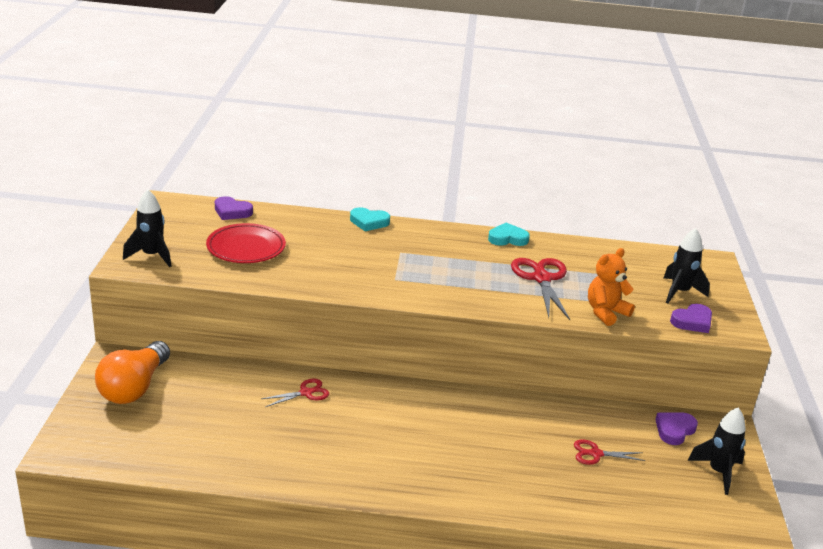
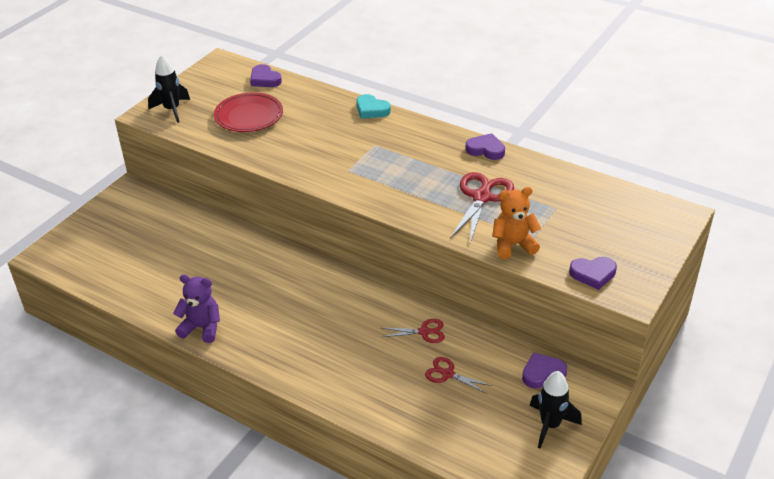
camera: 30 degrees right, 10 degrees up
orange light bulb [95,341,170,404] -> none
red scissors [261,379,329,407] -> red scissors moved to [382,319,445,343]
turquoise heart [488,223,530,246] -> purple heart [465,133,505,160]
black rocket [664,228,710,304] -> none
none -> purple teddy bear [173,274,220,343]

